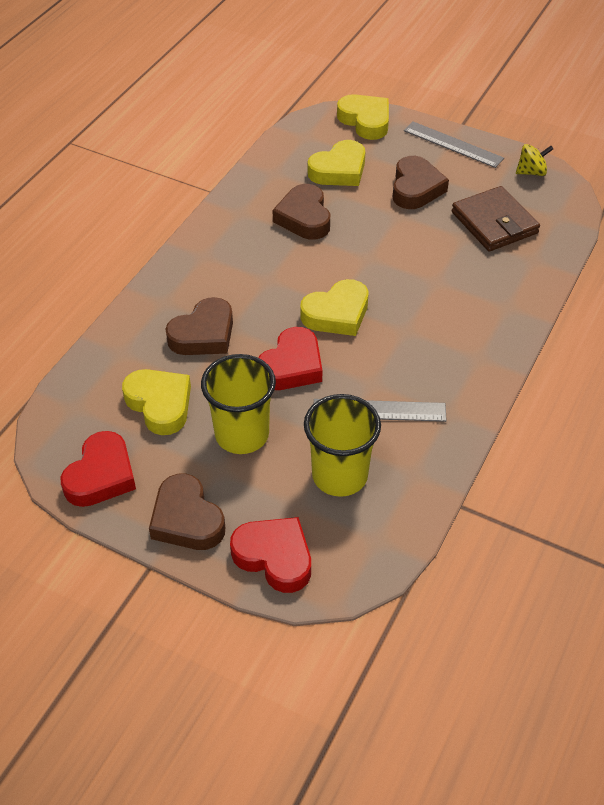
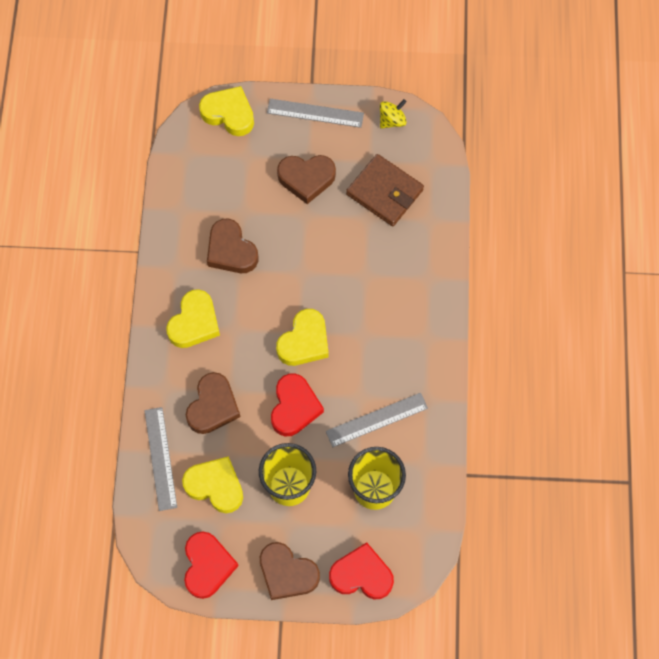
camera: 25 degrees left, 20 degrees up
yellow heart [308,140,365,186] -> yellow heart moved to [166,289,220,348]
brown heart [393,156,449,209] -> brown heart turned 105 degrees clockwise [277,155,336,204]
none -> grey ruler [144,407,177,511]

